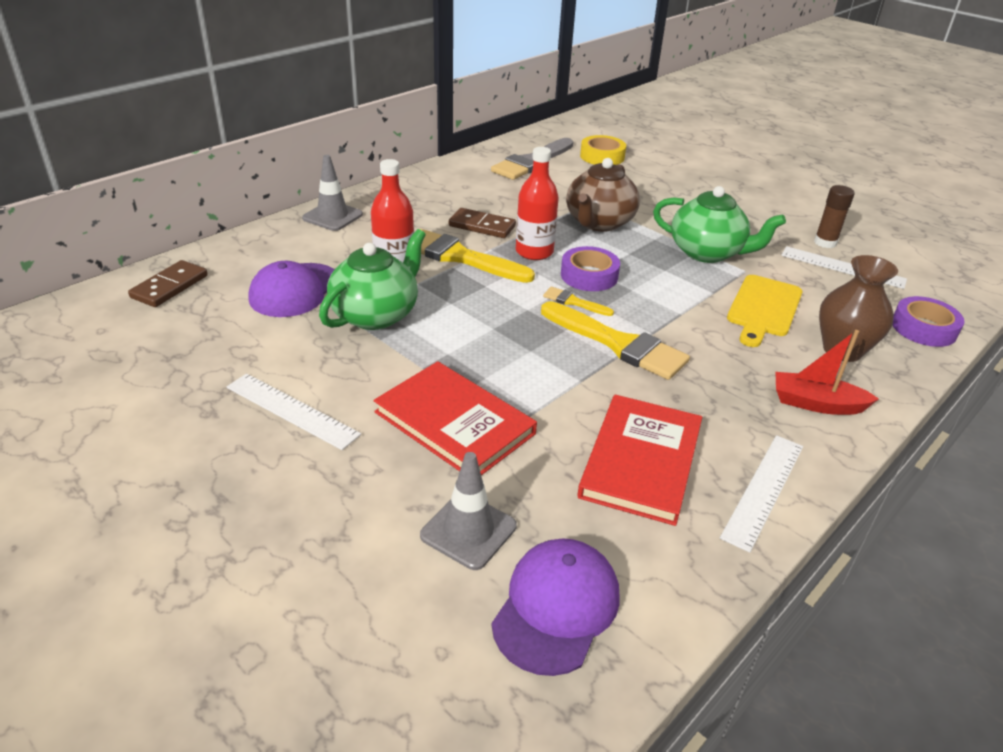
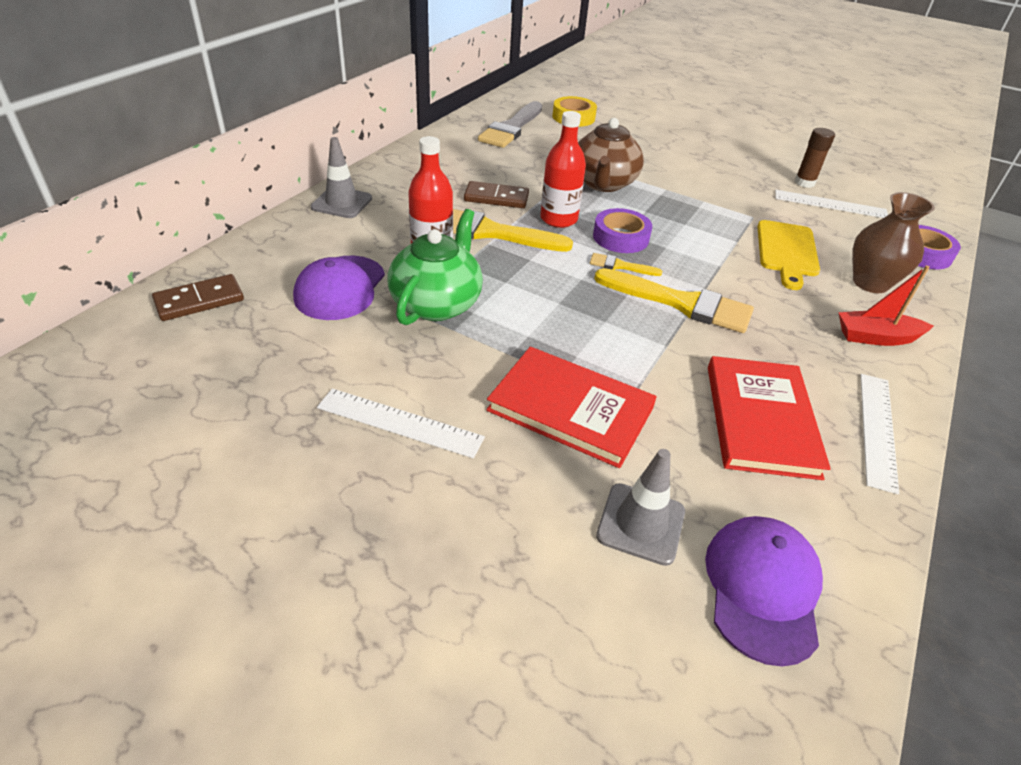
camera: 15 degrees left, 5 degrees up
brown domino [128,260,208,307] -> brown domino turned 45 degrees clockwise [152,274,244,321]
green teapot [653,186,786,263] -> none

